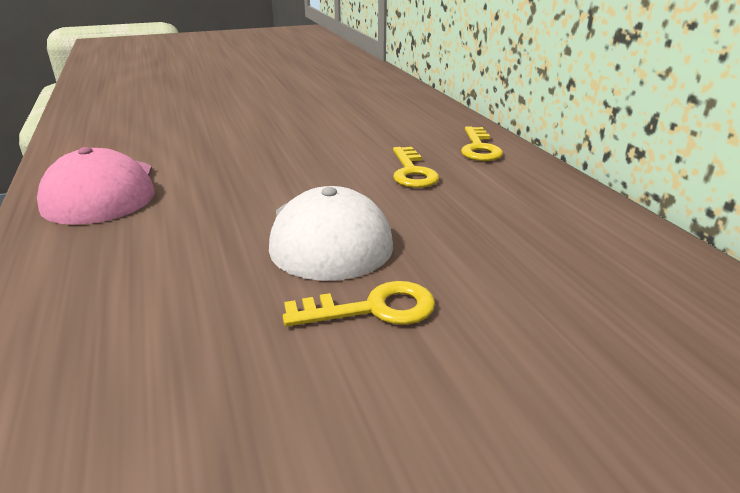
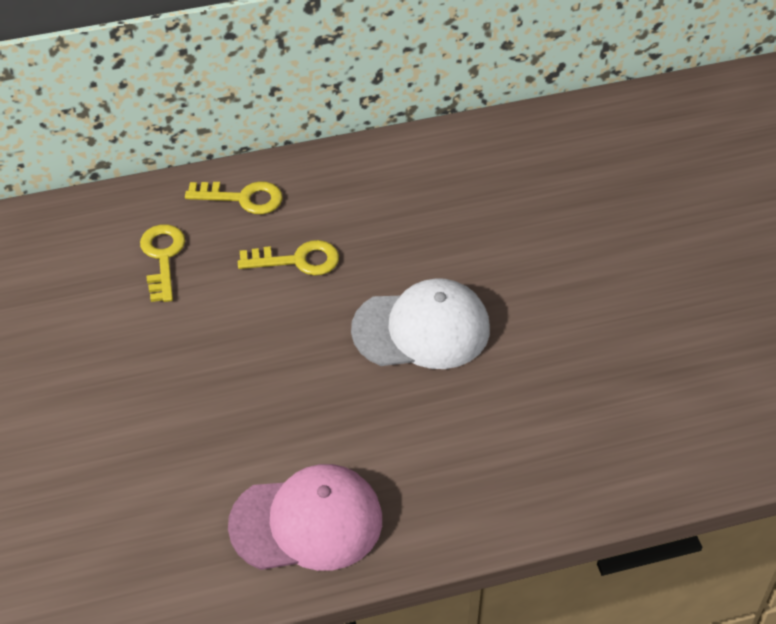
camera: 85 degrees left, 20 degrees up
yellow key [283,281,435,326] -> yellow key moved to [140,224,185,302]

